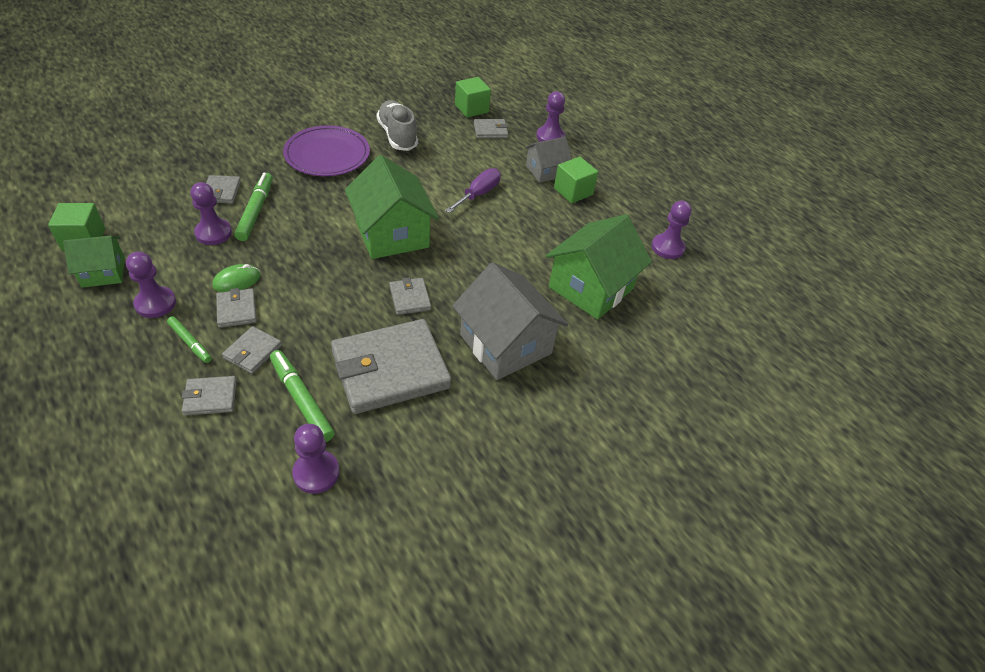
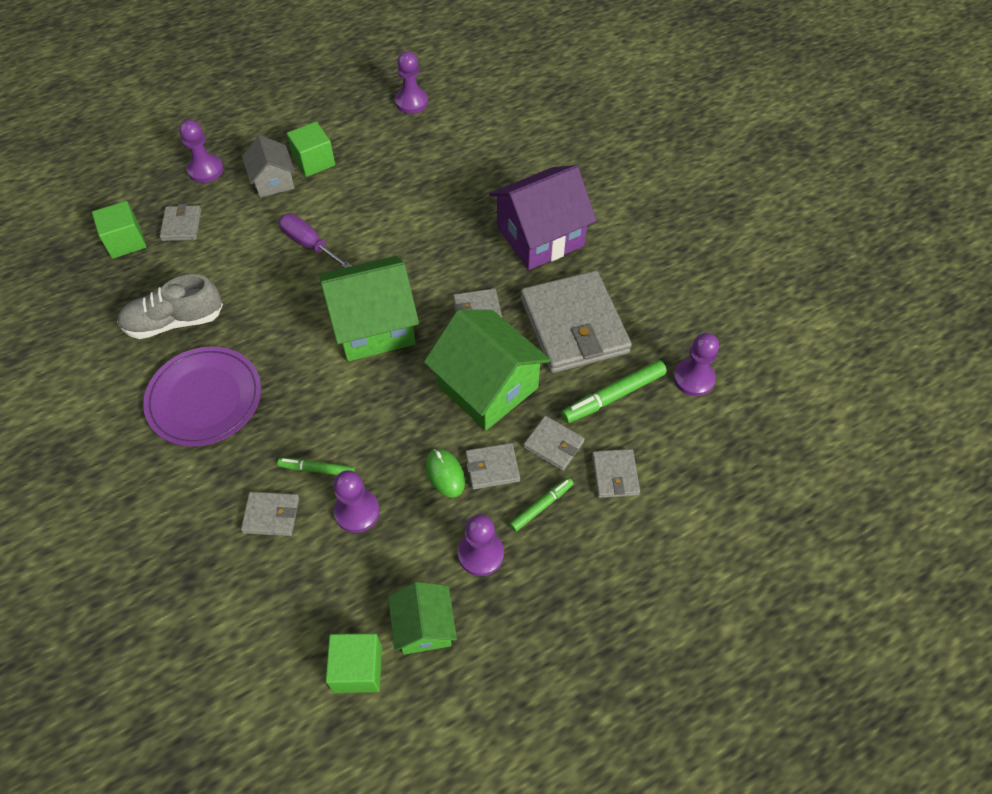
camera: 80 degrees left, 10 degrees up
green marker [234,173,273,241] -> green marker [278,458,355,475], size x0.62
grey house [452,262,568,380] -> purple house [489,165,597,270]
green house [546,214,652,320] -> green house moved to [424,310,551,430]

